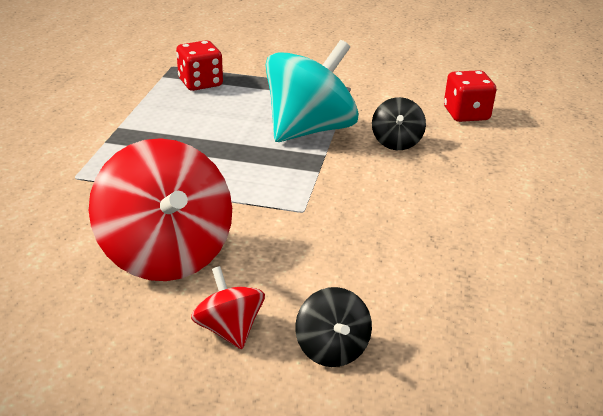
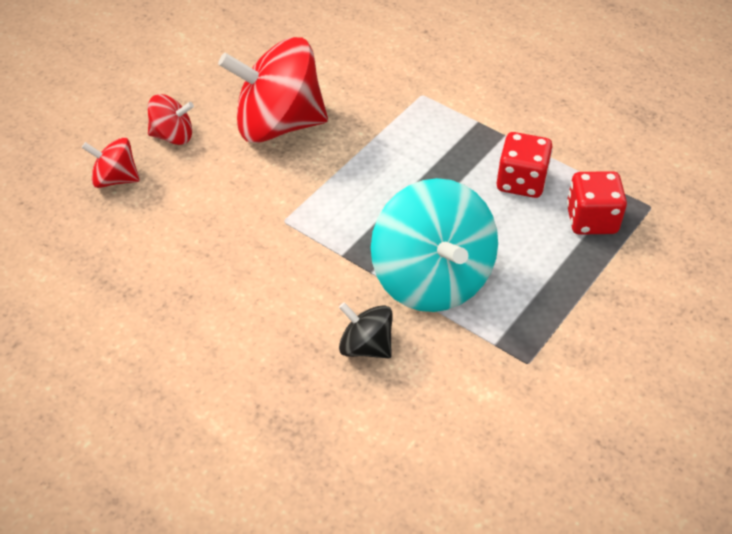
camera: 115 degrees right, 15 degrees up
black spinning top [295,287,372,367] -> red spinning top [82,137,140,188]
red dice [444,70,496,122] -> red dice moved to [497,132,553,198]

